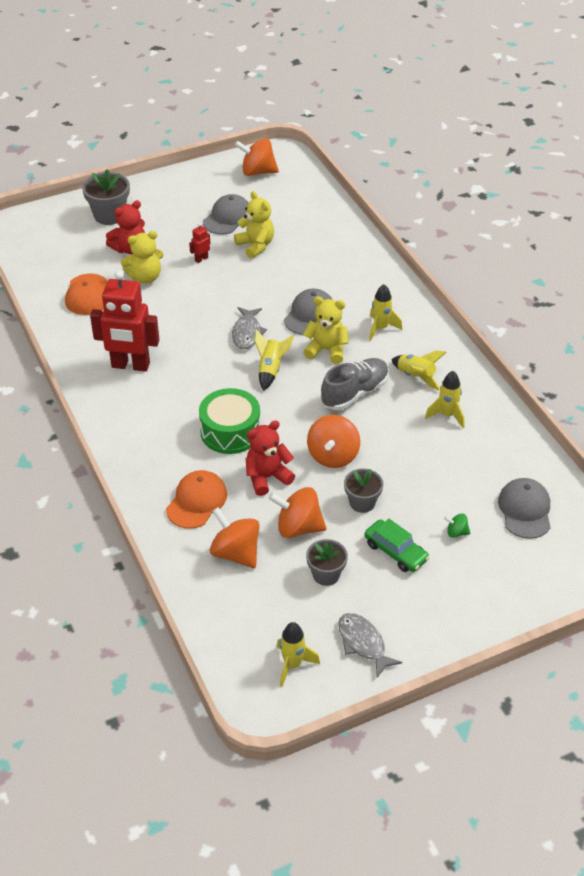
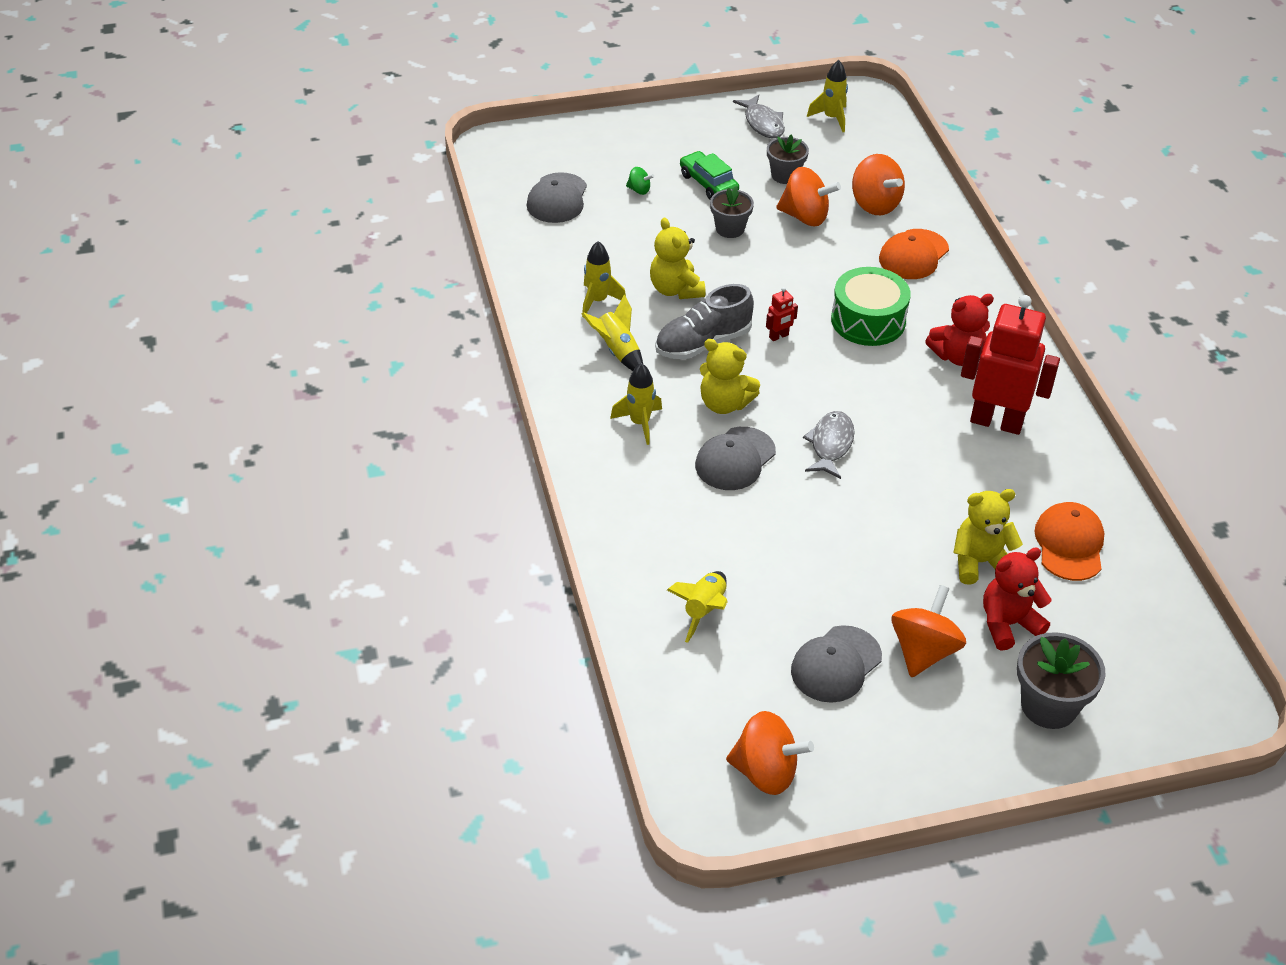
camera: 170 degrees left, 0 degrees up
red robot [189,223,210,263] -> red robot moved to [766,287,798,341]
yellow teddy bear [234,191,274,259] -> yellow teddy bear moved to [650,217,705,299]
red teddy bear [246,420,295,496] -> red teddy bear moved to [925,294,994,366]
yellow rocket [254,330,294,391] -> yellow rocket moved to [667,571,728,643]
orange spinning top [307,415,360,468] -> orange spinning top moved to [892,585,966,677]

